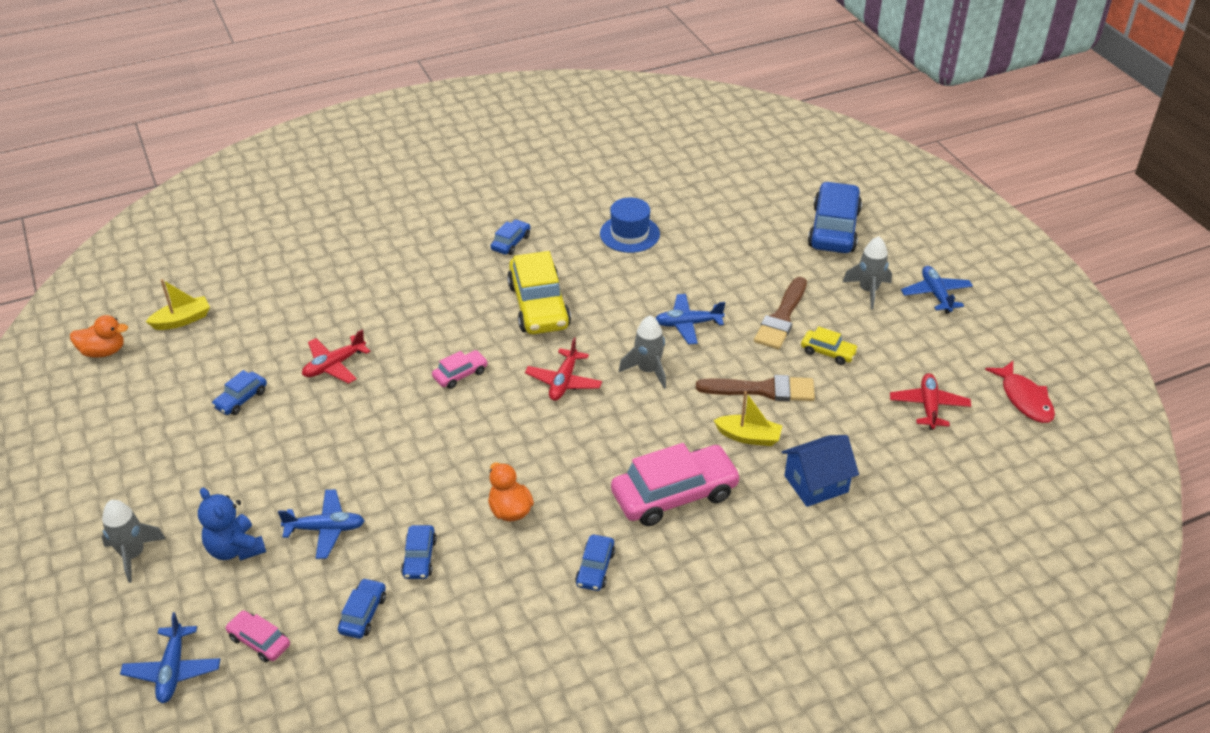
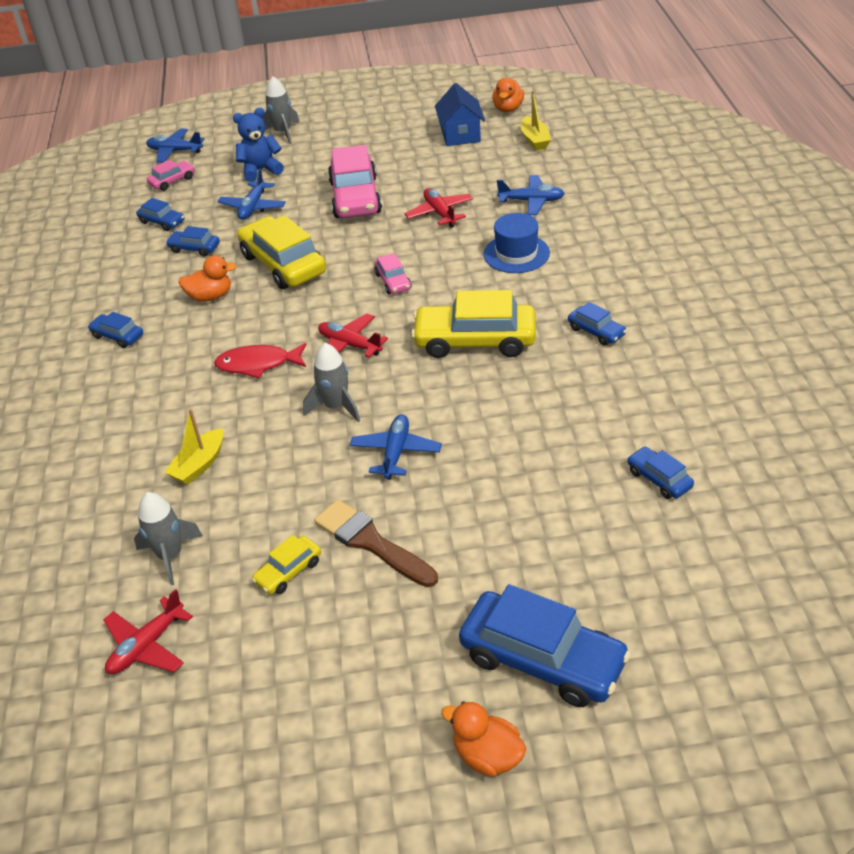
camera: 110 degrees right, 0 degrees up
blue car [212,370,267,415] -> blue car moved to [627,447,694,499]
blue hat [600,198,660,253] -> blue hat moved to [483,213,550,273]
pink car [611,443,741,526] -> pink car moved to [328,145,382,218]
brown brush [696,375,815,401] -> none
blue house [782,435,859,507] -> blue house moved to [435,83,485,146]
grey rocket [843,236,892,309] -> grey rocket moved to [134,492,203,585]
red plane [890,373,971,430] -> red plane turned 105 degrees clockwise [103,589,193,674]
blue plane [901,266,973,314] -> blue plane moved to [497,175,565,215]
red fish [985,361,1055,423] -> red fish moved to [214,343,307,378]
none -> yellow car [237,215,326,289]
none -> orange duck [441,701,526,777]

